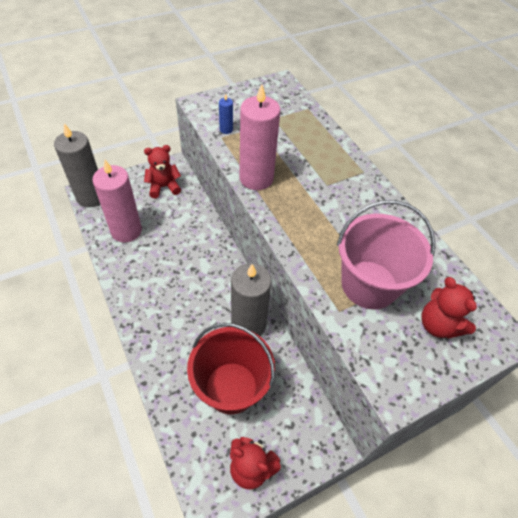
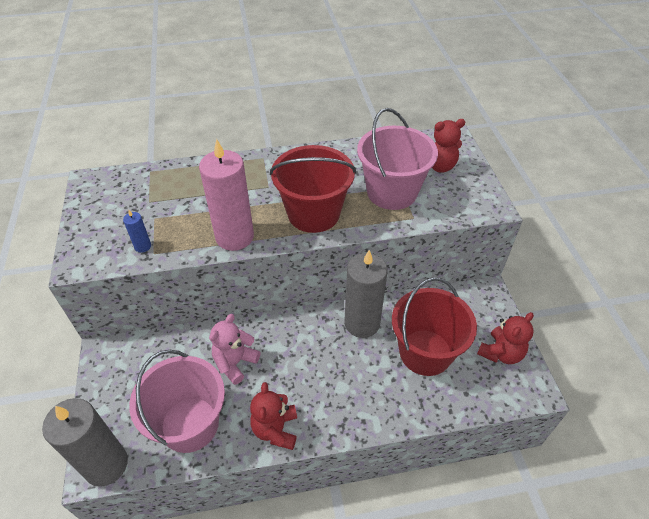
camera: 70 degrees left, 5 degrees down
pink candle [92,160,142,242] -> pink bucket [129,350,225,453]
red teddy bear [144,145,181,198] -> red teddy bear moved to [250,382,297,450]
none -> pink teddy bear [209,314,260,385]
none -> red bucket [270,145,356,233]

